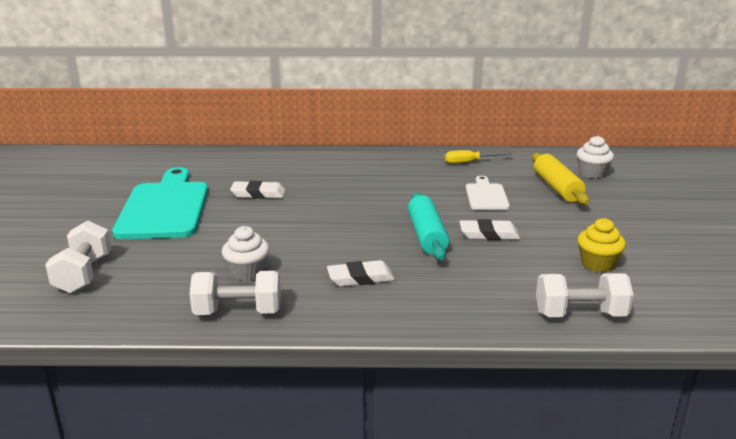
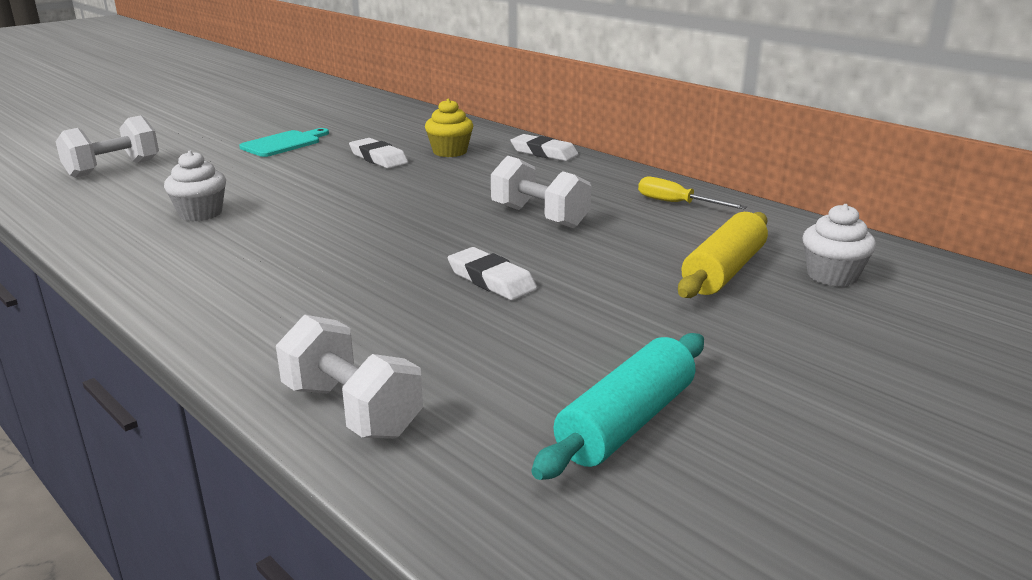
camera: 45 degrees right, 0 degrees up
turquoise cutting board [112,167,208,239] -> turquoise cutting board [239,128,329,157], size x0.51
white dumbbell [190,270,281,315] -> white dumbbell moved to [491,156,591,228]
white eraser [327,260,395,287] -> white eraser moved to [510,134,579,161]
turquoise rolling pin [408,193,449,261] -> turquoise rolling pin moved to [531,333,704,480]
white cutting board [466,176,510,210] -> none
yellow cupcake [578,218,626,272] -> yellow cupcake moved to [425,99,473,157]

